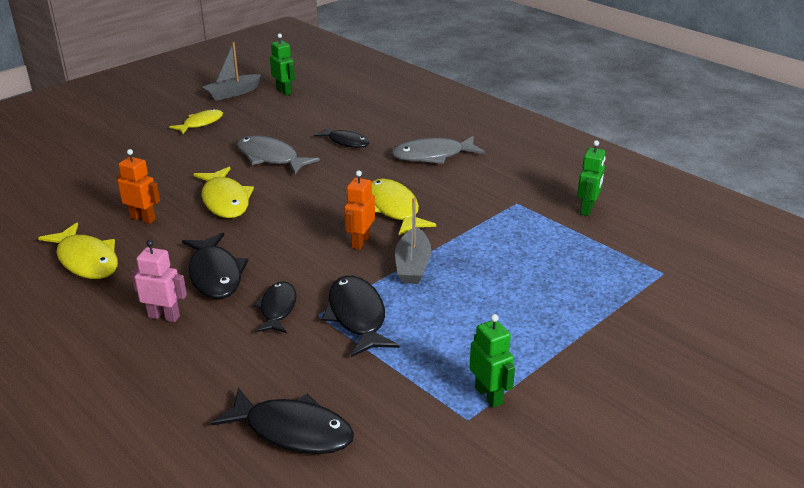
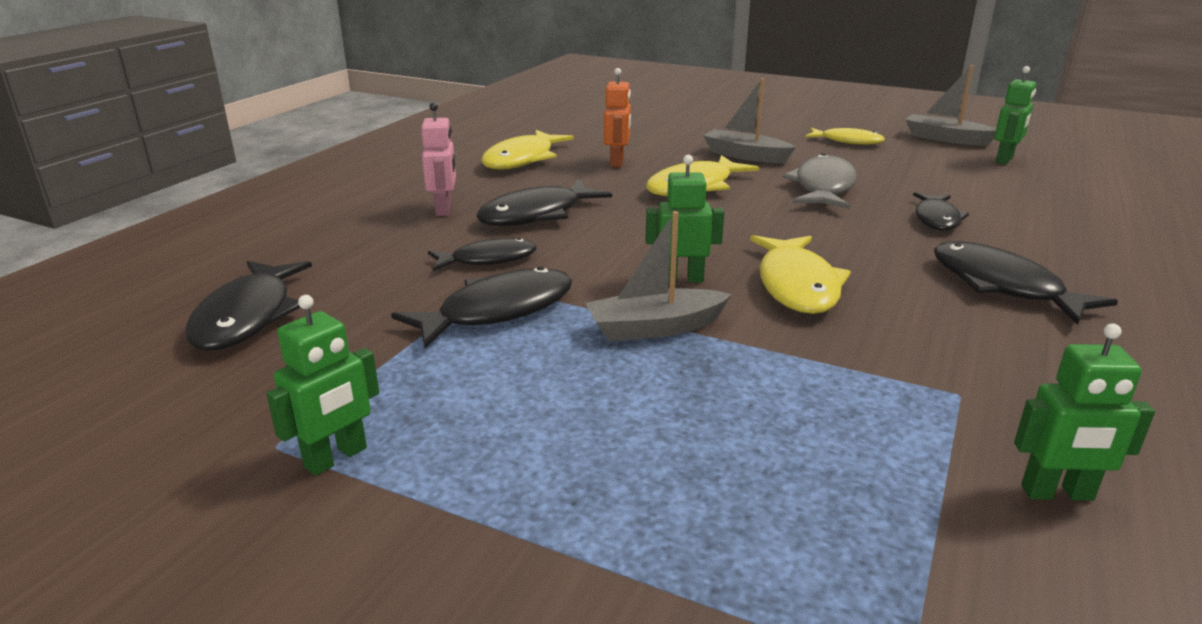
camera: 70 degrees right, 5 degrees down
orange robot [344,170,375,250] -> green robot [646,155,724,282]
yellow fish [372,178,436,235] -> yellow fish turned 135 degrees clockwise [750,235,851,314]
grey fish [391,136,485,164] -> black fish [934,241,1118,325]
none -> grey boat [703,78,796,163]

